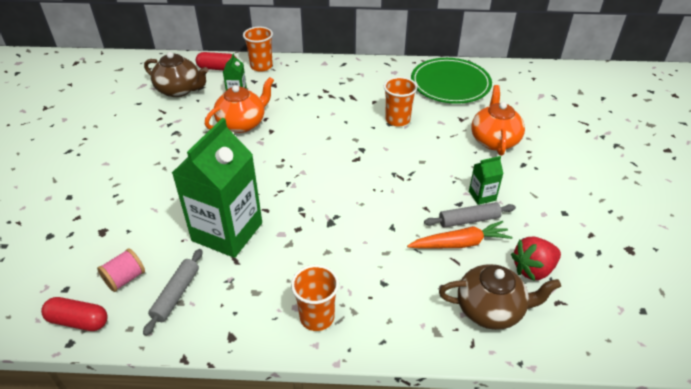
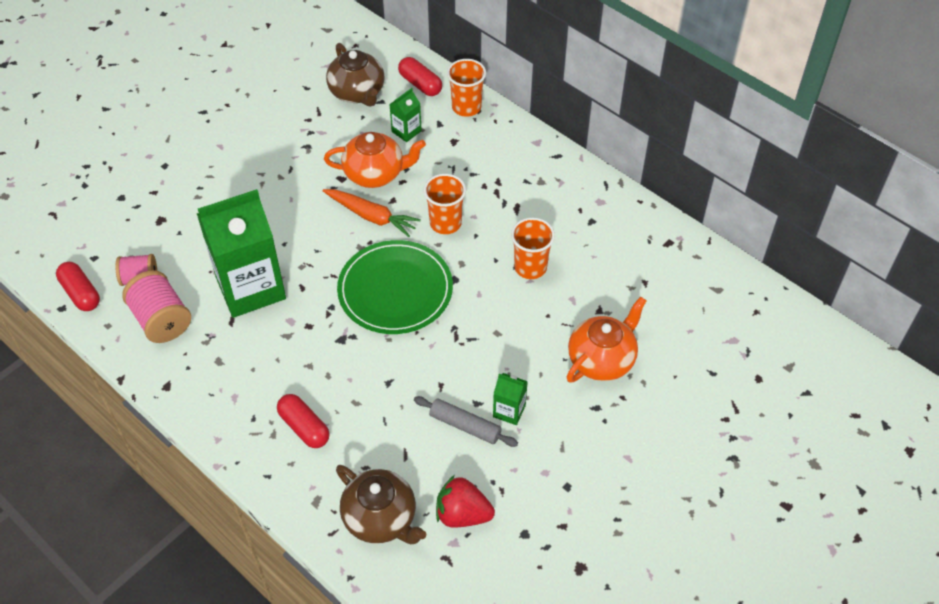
camera: 40 degrees right, 10 degrees up
grey rolling pin [143,249,202,336] -> pink spool [122,270,191,343]
orange cup [291,265,339,331] -> orange cup moved to [424,174,466,234]
orange carrot [407,221,512,248] -> orange carrot moved to [322,189,421,237]
green plate [411,58,492,104] -> green plate moved to [337,240,453,334]
none -> red capsule [277,394,330,448]

